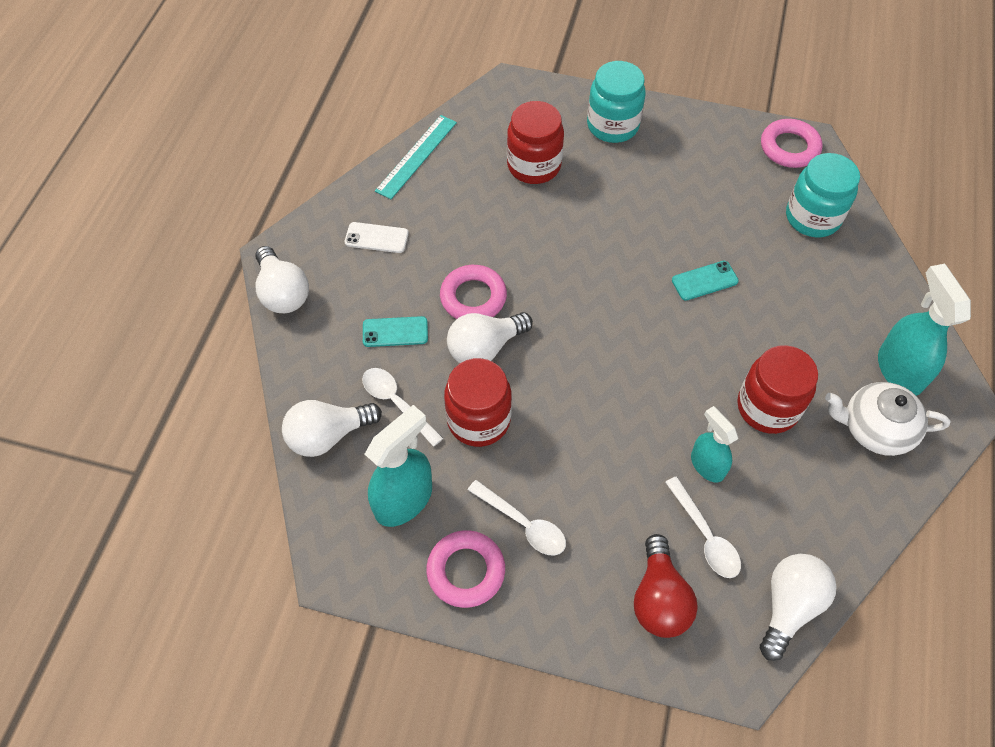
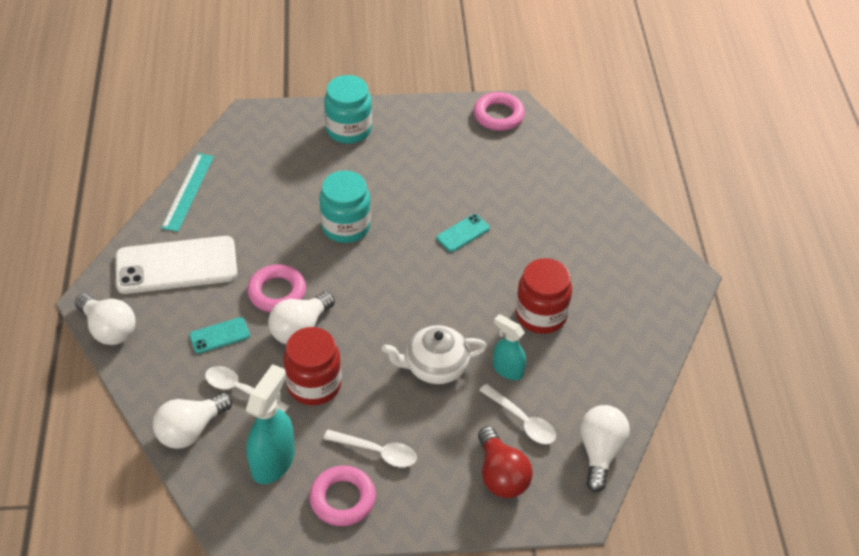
camera: 20 degrees left, 10 degrees down
white phone [344,222,409,253] -> white phone [115,236,237,294], size x2.18
red jar [507,101,564,184] -> none
turquoise jar [786,153,860,237] -> turquoise jar moved to [319,171,371,243]
white teapot [825,382,951,456] -> white teapot moved to [382,325,487,384]
turquoise spray bottle [878,264,971,396] -> none

